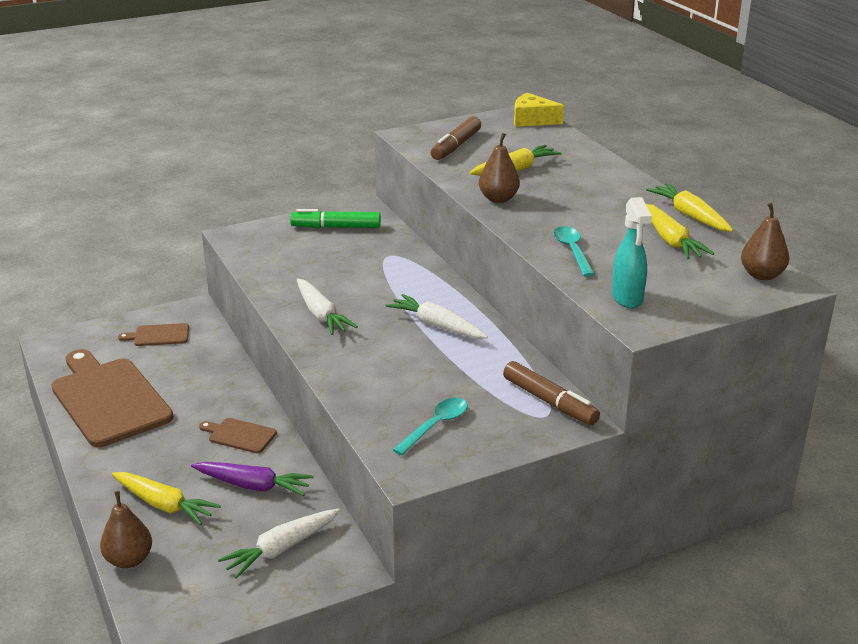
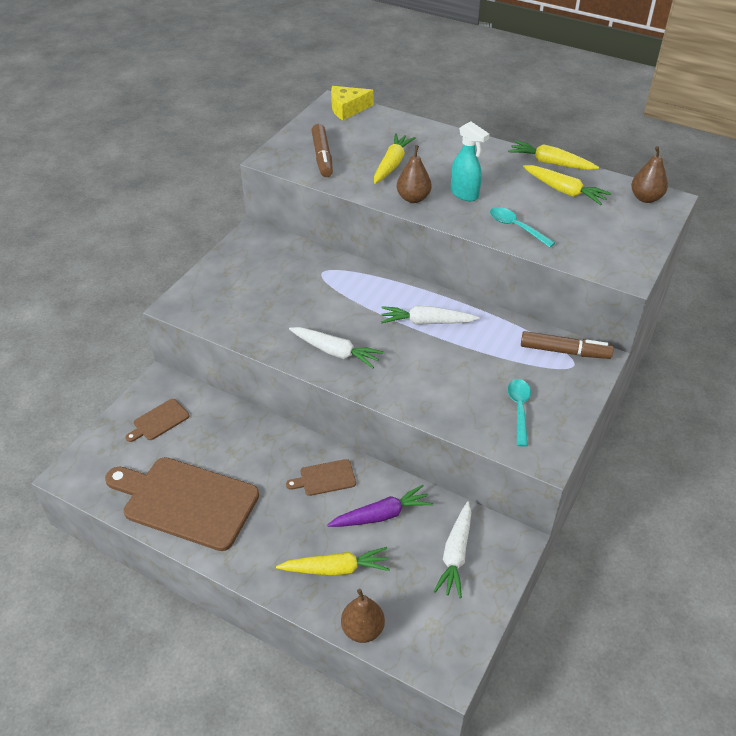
camera: 35 degrees left, 15 degrees up
green marker [290,209,381,228] -> none
turquoise spray bottle [612,197,652,308] -> turquoise spray bottle moved to [451,121,490,201]

